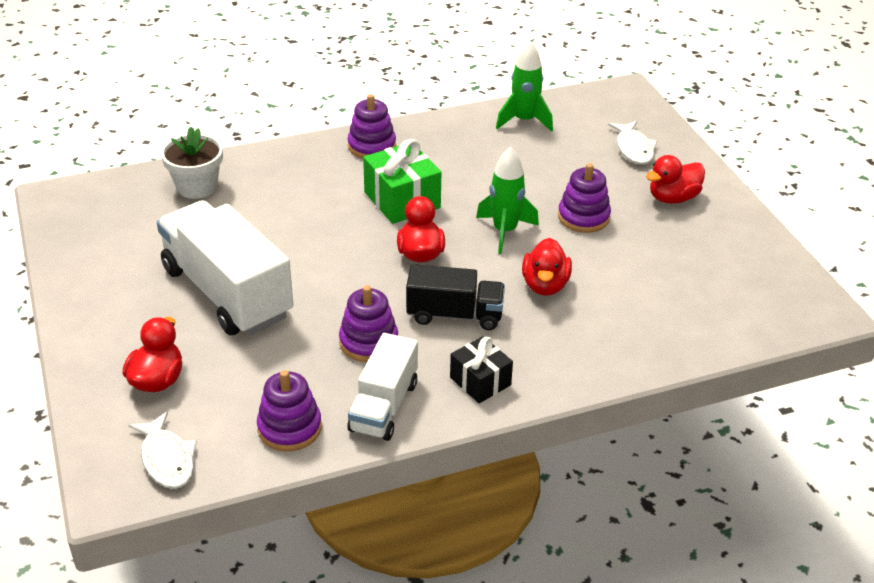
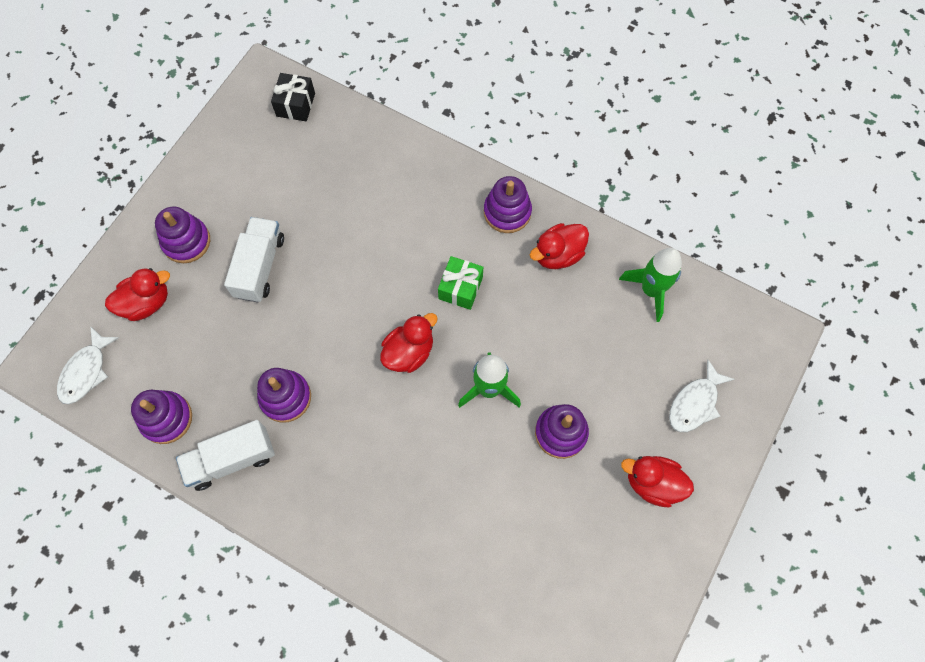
camera: 50 degrees right, 30 degrees up
white truck [157,200,294,335] -> white truck [224,217,284,302], size x0.58
white flower pot [161,127,223,199] -> none
green gift [363,139,441,224] -> green gift [438,256,483,310], size x0.64
black truck [406,264,505,330] -> none
black gift [450,336,513,403] -> black gift moved to [271,73,315,122]
red duck [522,238,572,296] -> red duck moved to [530,223,589,269]
none -> purple stacking toy [155,207,210,263]

